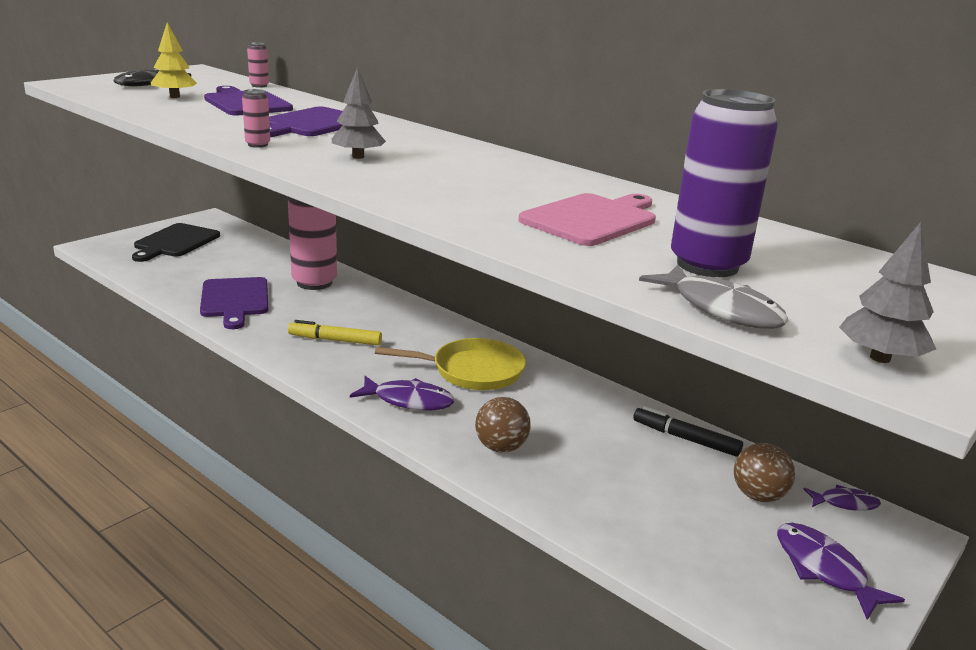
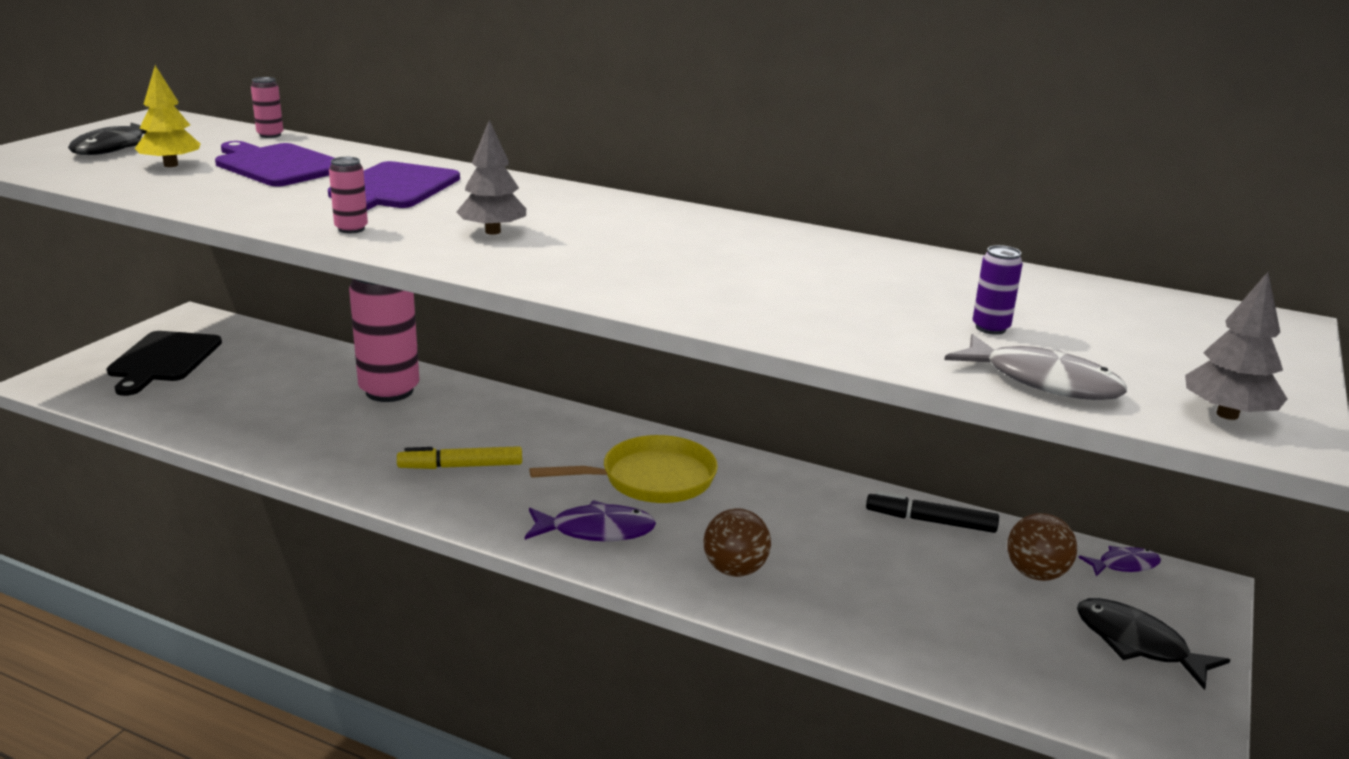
camera: 15 degrees left, 0 degrees up
purple cutting board [200,277,268,329] -> none
pink cutting board [518,193,656,246] -> none
purple can [671,89,778,277] -> purple can [973,245,1023,335], size x0.43
purple fish [777,523,905,620] -> black fish [1077,598,1230,690]

